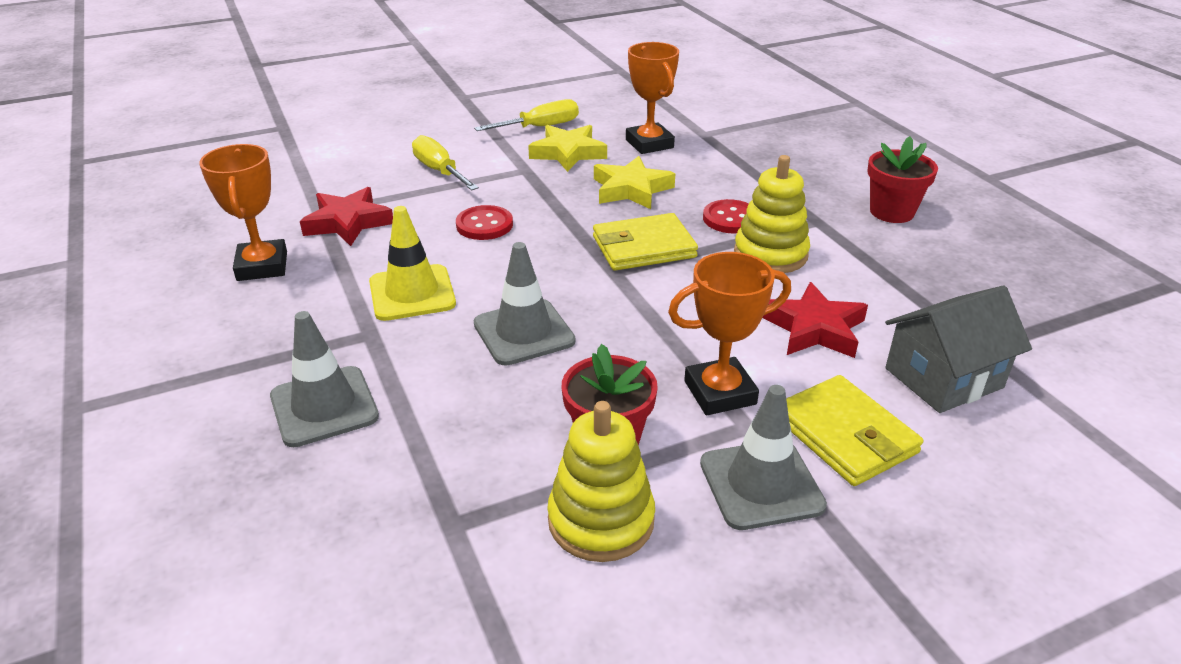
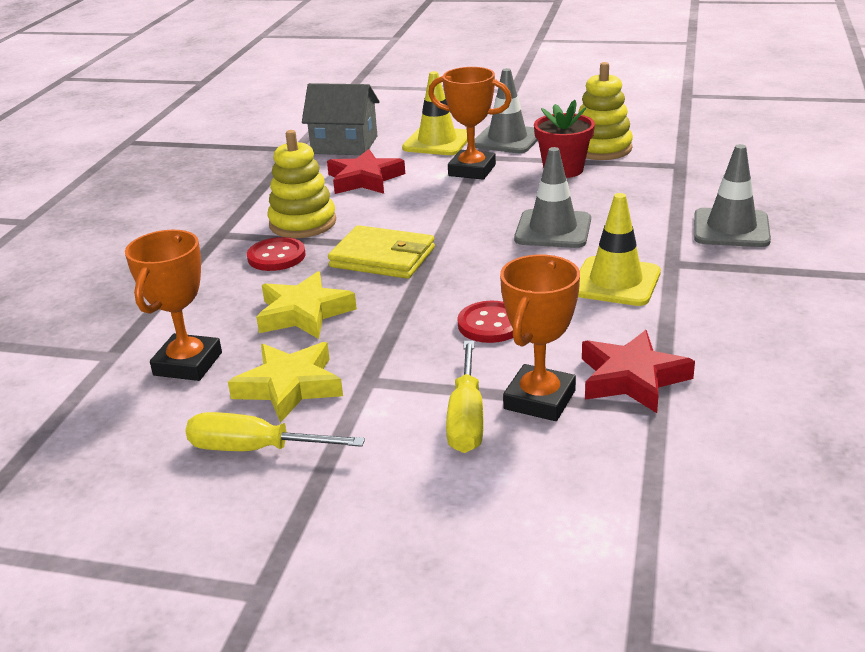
camera: 140 degrees left, 5 degrees down
orange trophy [199,144,287,281] -> orange trophy moved to [500,255,580,421]
yellow wallet [786,375,923,486] -> yellow traffic cone [402,71,468,155]
red flower pot [867,136,938,223] -> none

